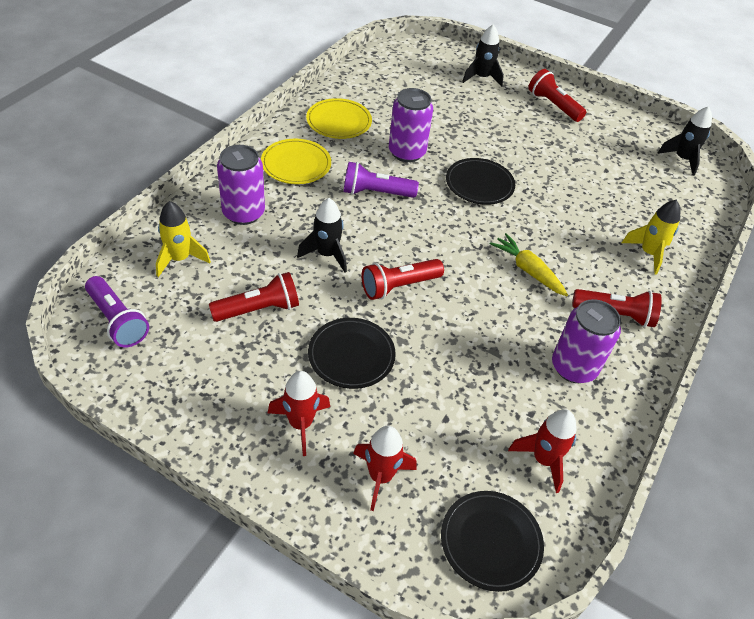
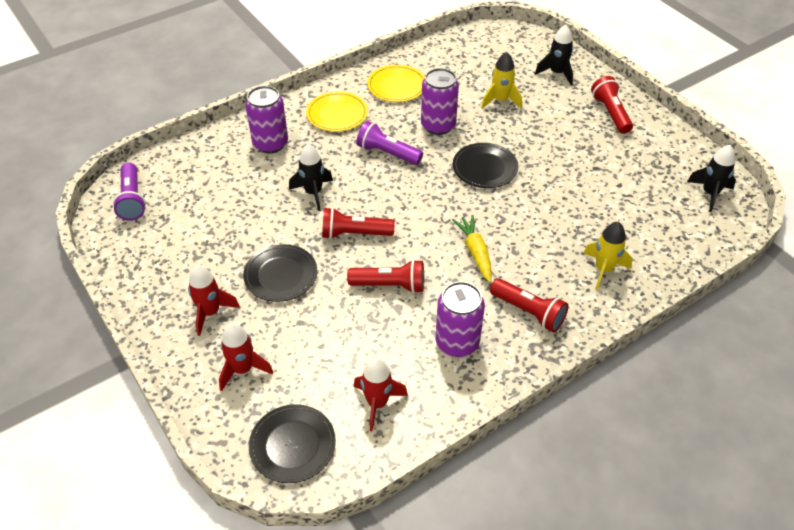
camera: 30 degrees right, 0 degrees up
yellow rocket [156,201,211,277] -> yellow rocket moved to [481,52,522,109]
red flashlight [209,272,299,322] -> red flashlight moved to [347,259,424,293]

